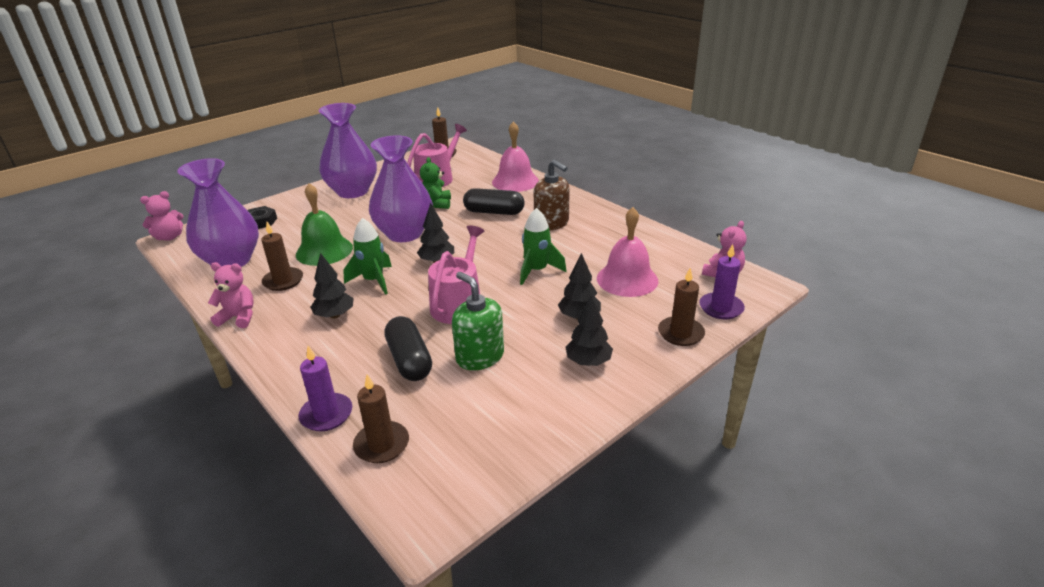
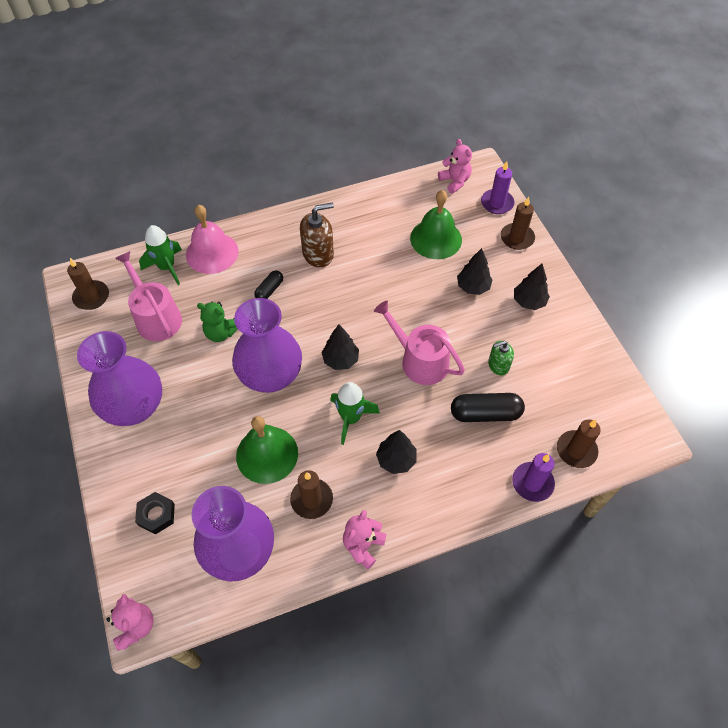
camera: 70 degrees left, 25 degrees up
green soap dispenser [452,272,504,371] -> green soap dispenser [488,341,514,375], size x0.61
black capsule [463,188,524,215] -> black capsule [254,271,283,299], size x0.58
green rocket [520,208,567,285] -> green rocket moved to [139,225,182,285]
pink bell [597,207,658,297] -> green bell [410,190,462,259]

